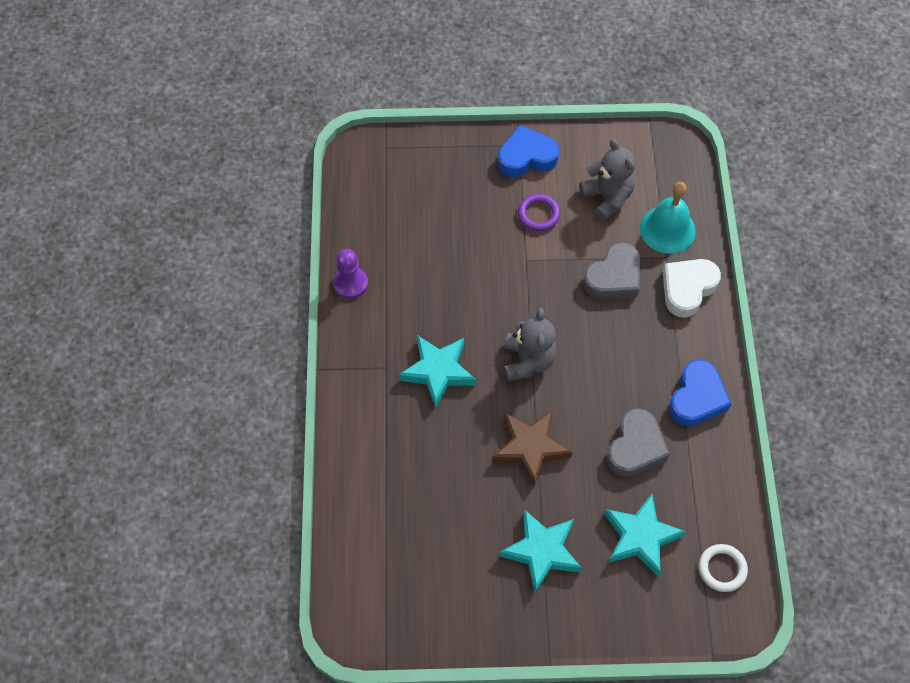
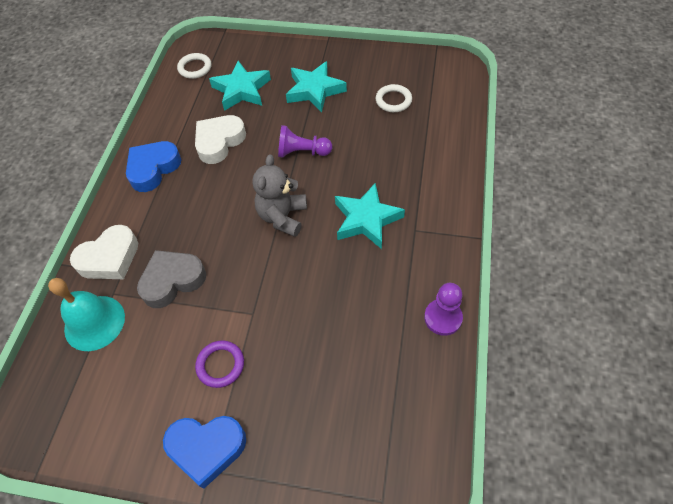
camera: 165 degrees left, 5 degrees down
brown star [492,410,572,487] -> purple pawn [278,125,332,157]
grey teddy bear [579,139,636,221] -> none
grey heart [607,408,670,477] -> white heart [195,115,246,164]
none -> white ring [376,84,412,112]

